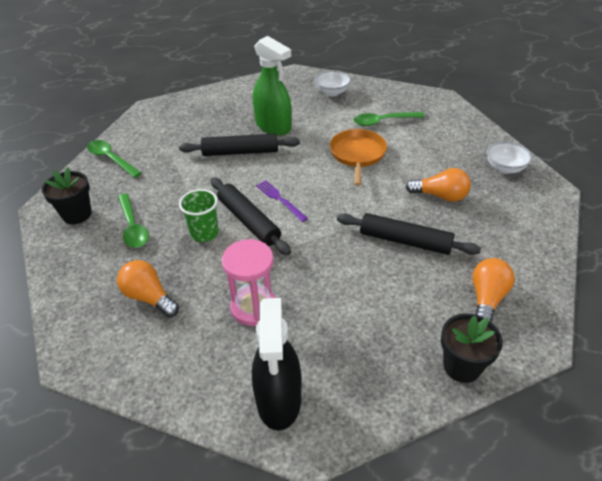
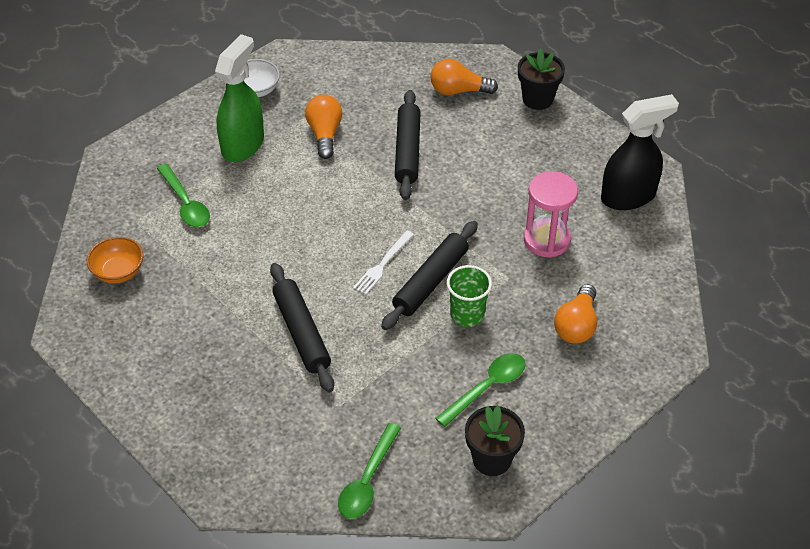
camera: 110 degrees left, 5 degrees up
green spray bottle [253,36,291,136] -> green spray bottle moved to [215,34,264,162]
purple fork [256,180,308,222] -> white fork [353,231,414,295]
white bowl [315,70,351,96] -> orange bowl [87,237,144,284]
orange pan [330,129,387,186] -> none

